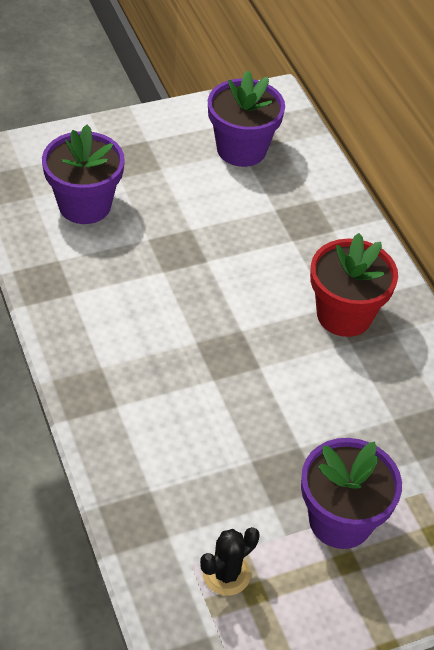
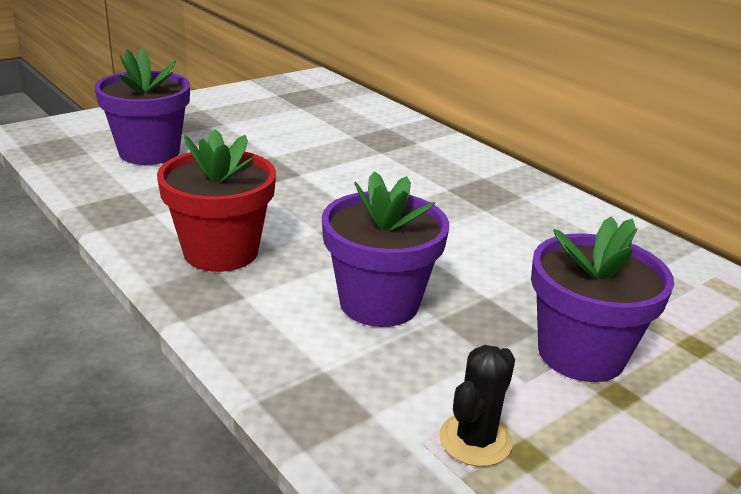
camera: 15 degrees left, 20 degrees down
purple flower pot [208,70,285,167] -> purple flower pot moved to [322,171,449,327]
red flower pot [310,233,398,337] -> red flower pot moved to [157,129,276,272]

